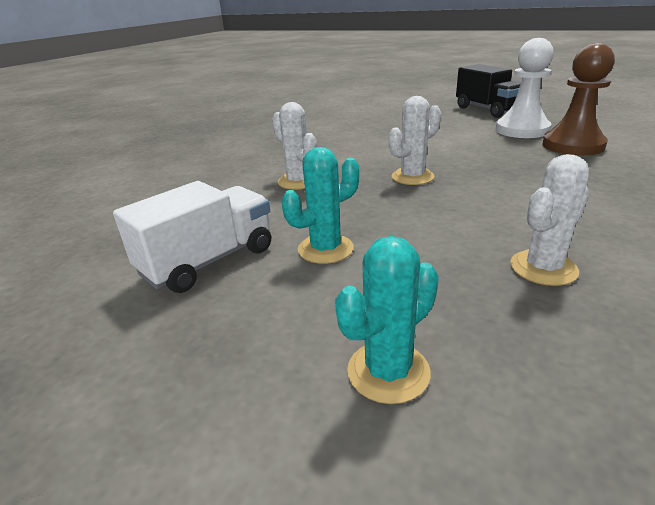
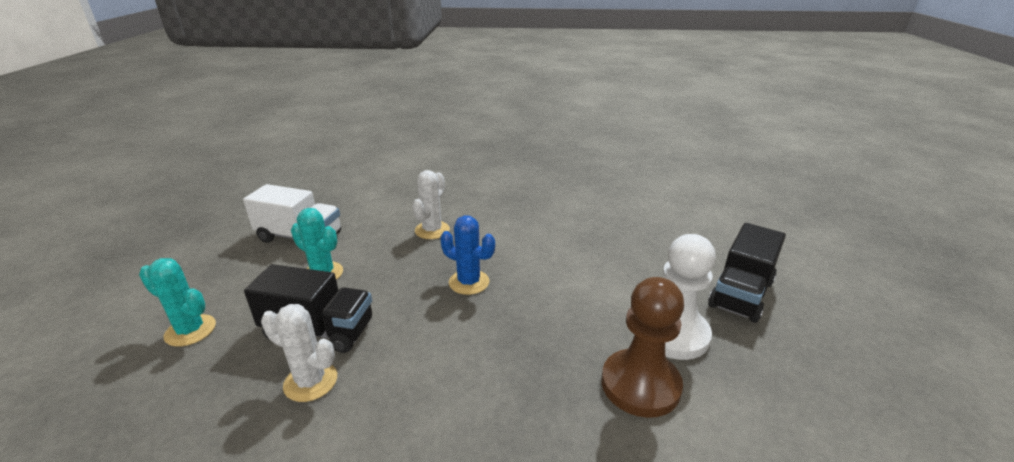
camera: 60 degrees right, 0 degrees up
white cactus [389,96,441,185] -> blue cactus [440,215,495,295]
none -> black truck [244,264,372,353]

